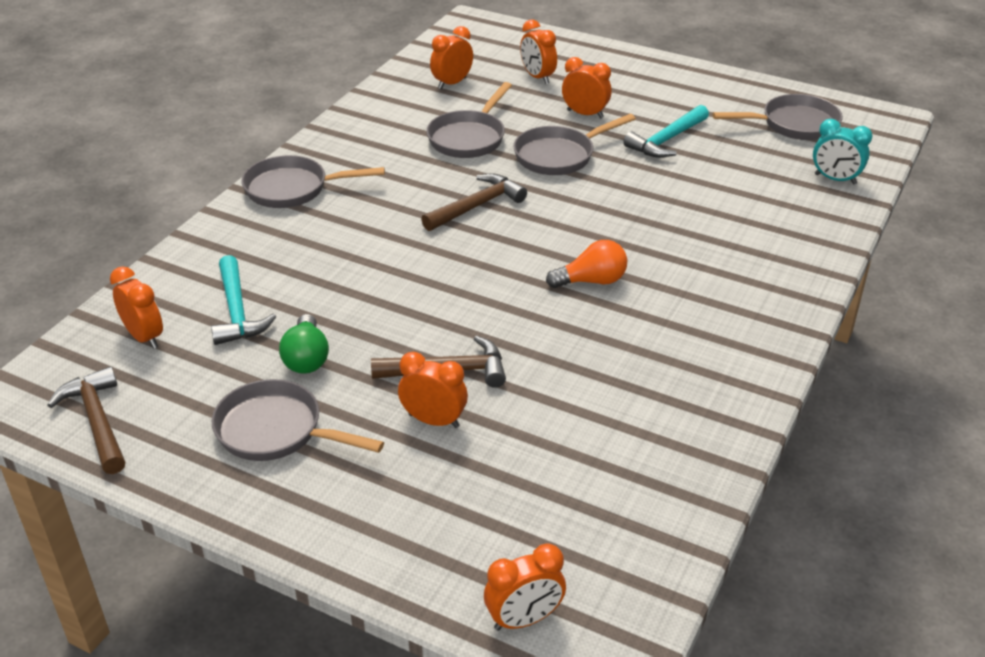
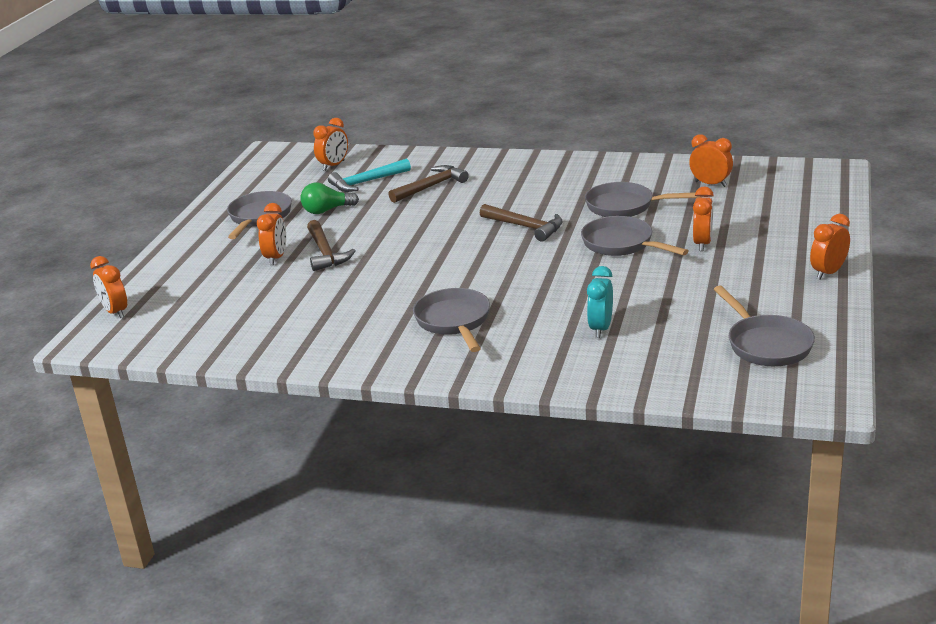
camera: 80 degrees right, 10 degrees down
brown hammer [47,366,125,474] -> brown hammer moved to [388,165,469,203]
grey pan [242,155,385,208] -> grey pan moved to [413,288,490,352]
orange clock [520,19,557,84] -> orange clock moved to [810,214,850,280]
orange light bulb [546,240,627,288] -> none
turquoise hammer [623,105,709,158] -> none
turquoise clock [813,119,872,184] -> turquoise clock moved to [587,266,613,338]

